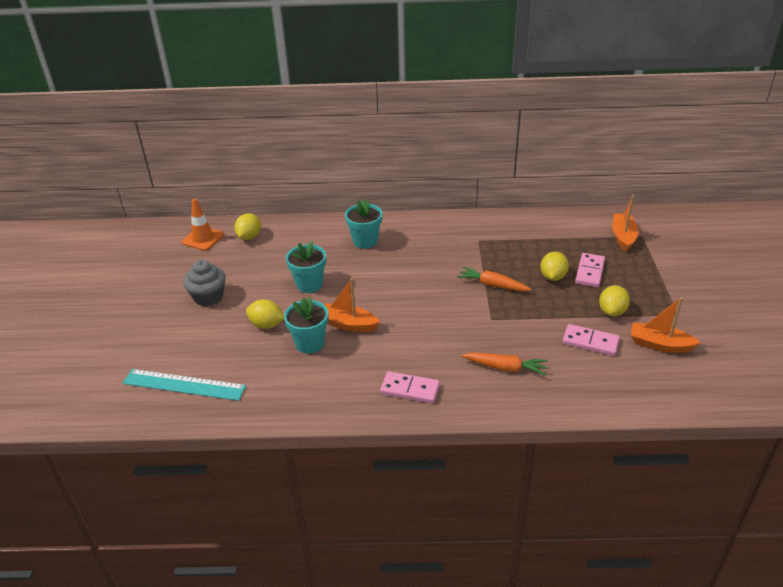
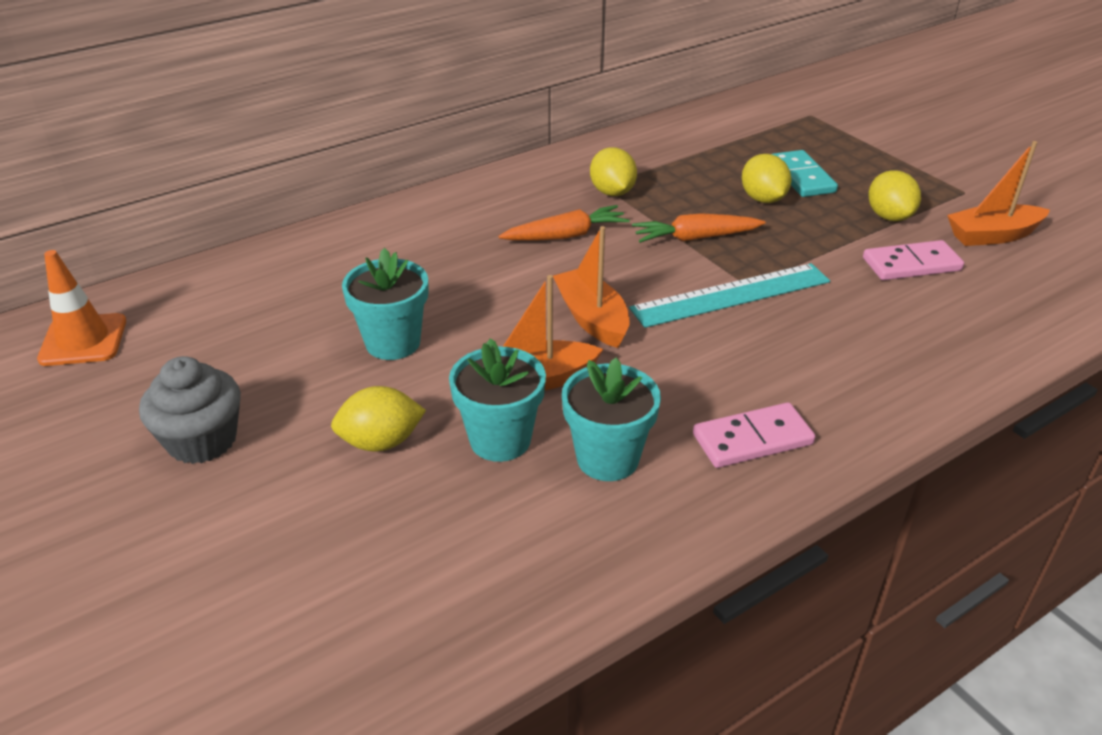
camera: 35 degrees left, 0 degrees up
turquoise ruler [123,369,246,401] -> turquoise ruler moved to [629,263,830,328]
yellow lemon [234,213,261,240] -> yellow lemon moved to [590,147,637,196]
turquoise flower pot [345,200,382,249] -> turquoise flower pot moved to [562,358,661,481]
orange carrot [462,353,548,376] -> orange carrot moved to [498,205,630,241]
pink domino [575,253,605,287] -> turquoise domino [772,150,838,197]
orange boat [612,195,639,252] -> orange boat moved to [553,226,630,348]

